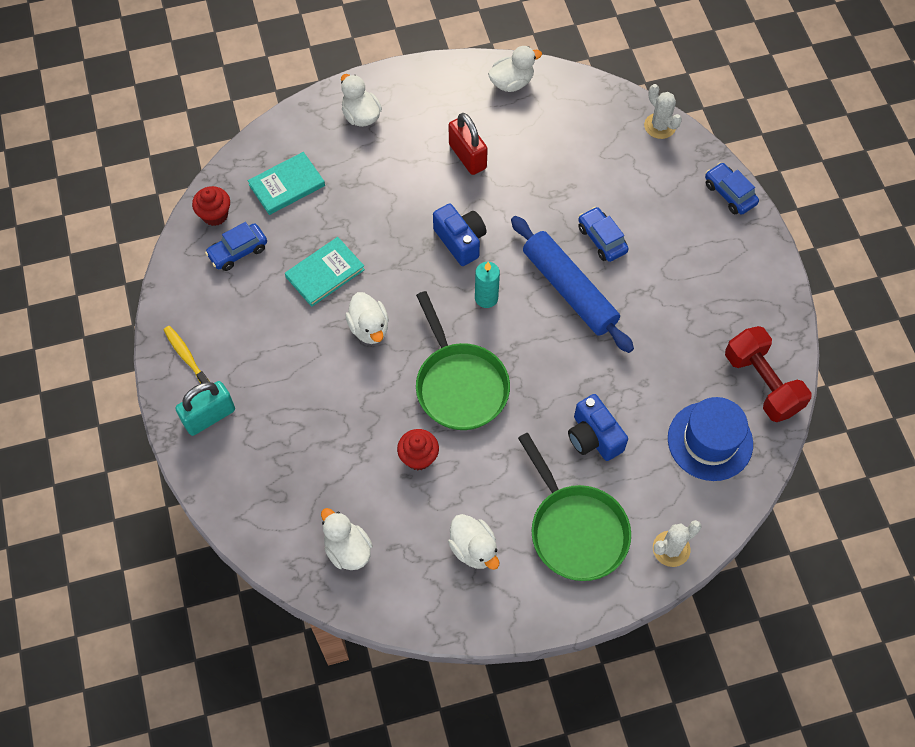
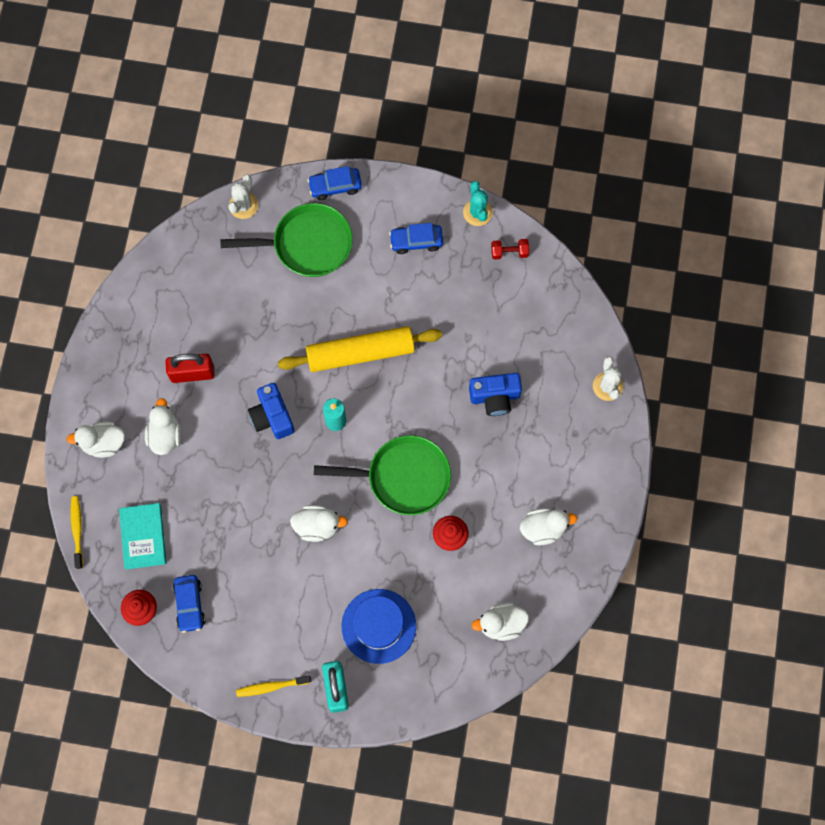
camera: 65 degrees left, 10 degrees up
turquoise book [285,237,365,307] -> none
blue camera [433,203,487,266] -> blue camera turned 105 degrees counterclockwise [248,383,295,439]
white duck [488,46,542,92] -> white duck moved to [145,398,181,455]
blue rolling pin [511,216,634,353] -> yellow rolling pin [278,326,442,372]
green pan [518,433,631,581] -> green pan moved to [220,203,353,277]
blue car [578,207,629,262] -> blue car moved to [389,223,443,254]
white cactus [644,84,682,139] -> white cactus turned 60 degrees counterclockwise [228,174,258,219]
blue hat [668,397,753,481] -> blue hat moved to [342,589,416,664]
red dumbbell [725,326,812,422] -> red dumbbell [491,239,529,260], size x0.48
none -> yellow toothbrush [71,496,83,569]
none -> turquoise cactus [463,181,493,226]

